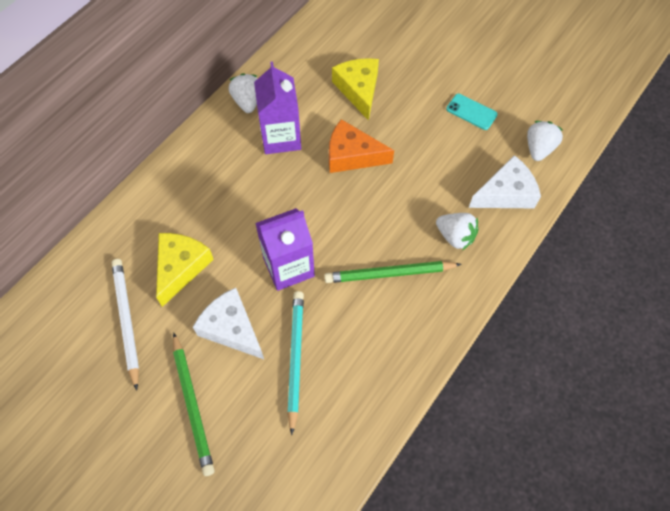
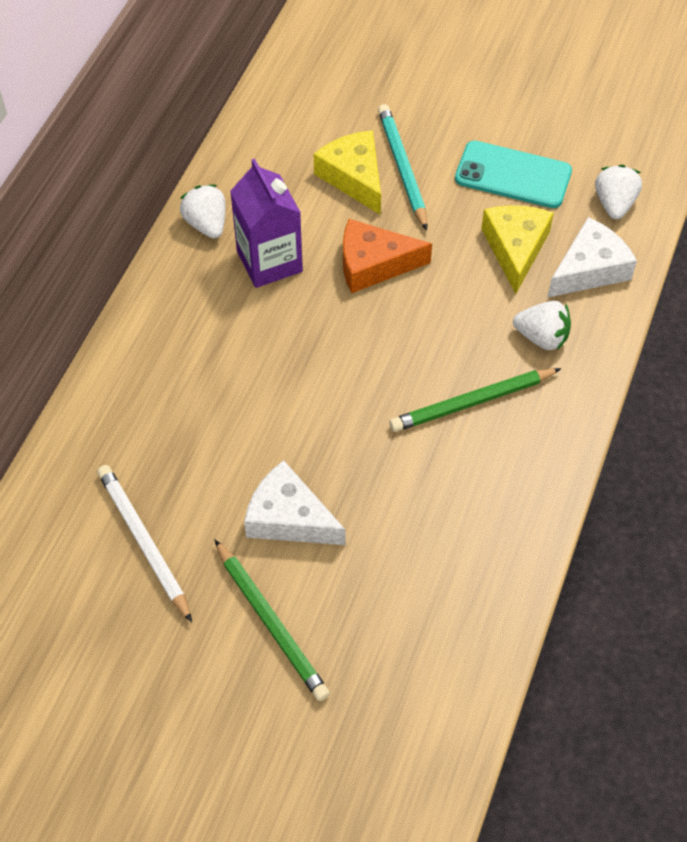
camera: 15 degrees left, 5 degrees down
yellow cheese [156,233,214,307] -> yellow cheese moved to [481,205,554,294]
purple carton [255,208,315,291] -> none
turquoise pencil [287,291,304,435] -> turquoise pencil moved to [378,104,427,231]
turquoise phone [446,94,498,130] -> turquoise phone [455,141,572,208], size x1.68

